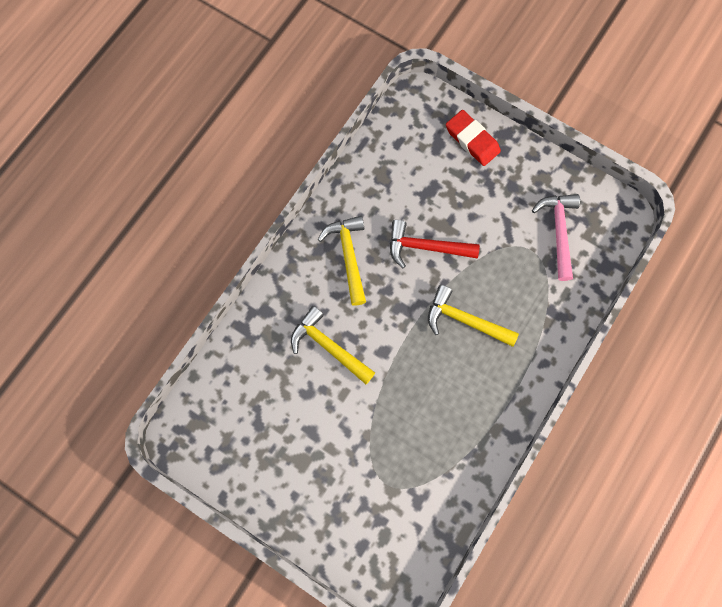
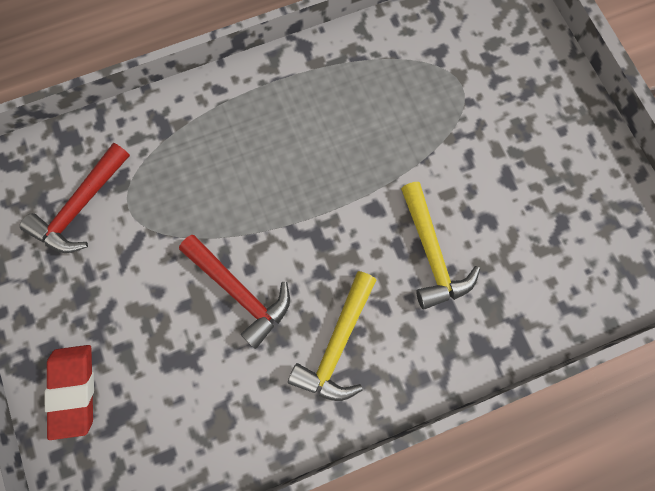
camera: 145 degrees left, 0 degrees up
yellow hammer [428,285,519,347] -> none
pink hammer [532,194,580,281] -> red hammer [20,143,130,253]

